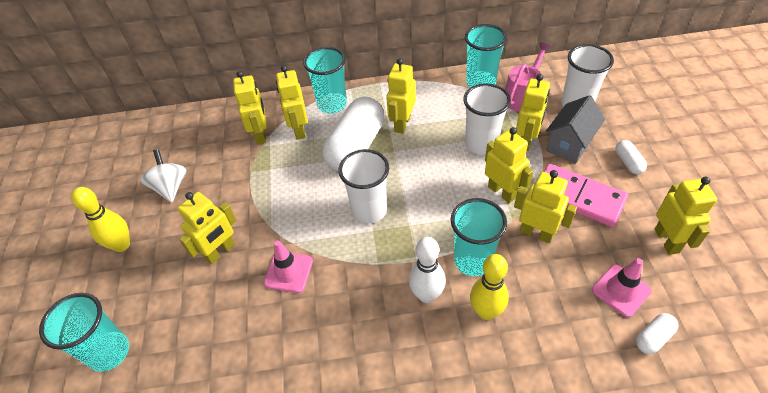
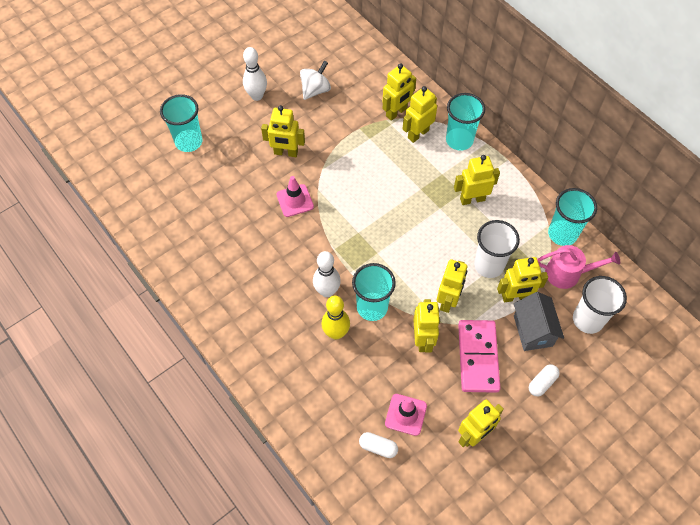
camera: 55 degrees right, 10 degrees up
yellow bowling pin [71,187,130,252] -> white bowling pin [243,47,267,101]
white capsule [323,96,384,171] -> none
white cup [338,149,389,224] -> none
grey house [546,95,605,164] -> grey house turned 75 degrees clockwise [514,292,564,351]

